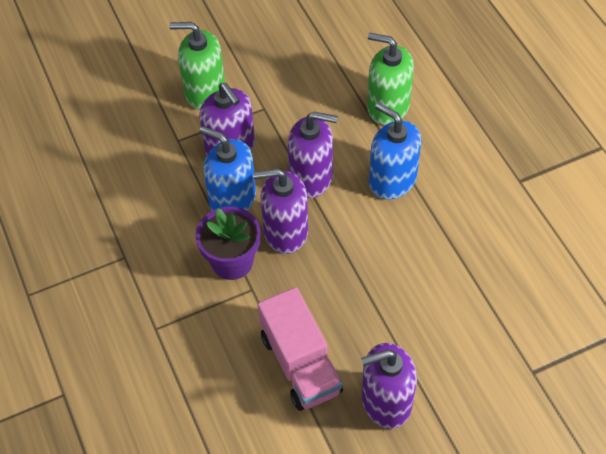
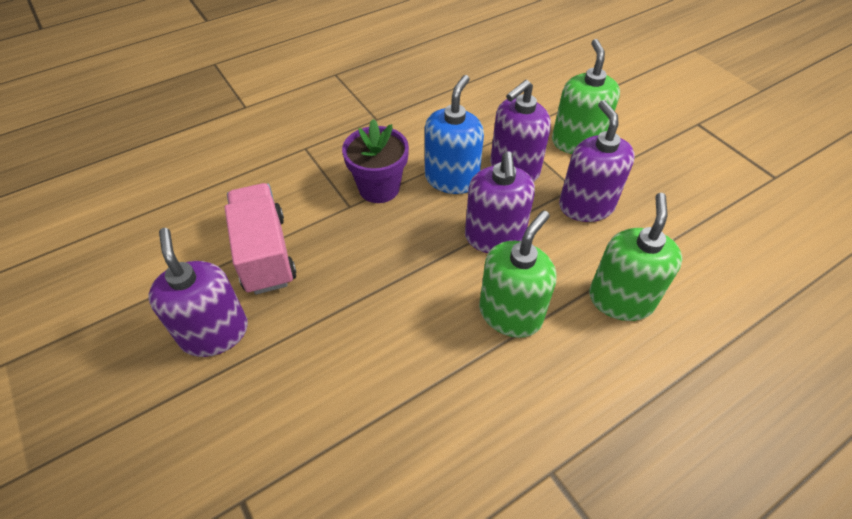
camera: 80 degrees right, 5 degrees down
purple soap dispenser [253,168,308,254] -> purple soap dispenser moved to [559,100,635,222]
pink truck [258,287,343,411] -> pink truck turned 105 degrees clockwise [225,183,297,295]
blue soap dispenser [369,102,421,200] -> green soap dispenser [479,210,557,338]

